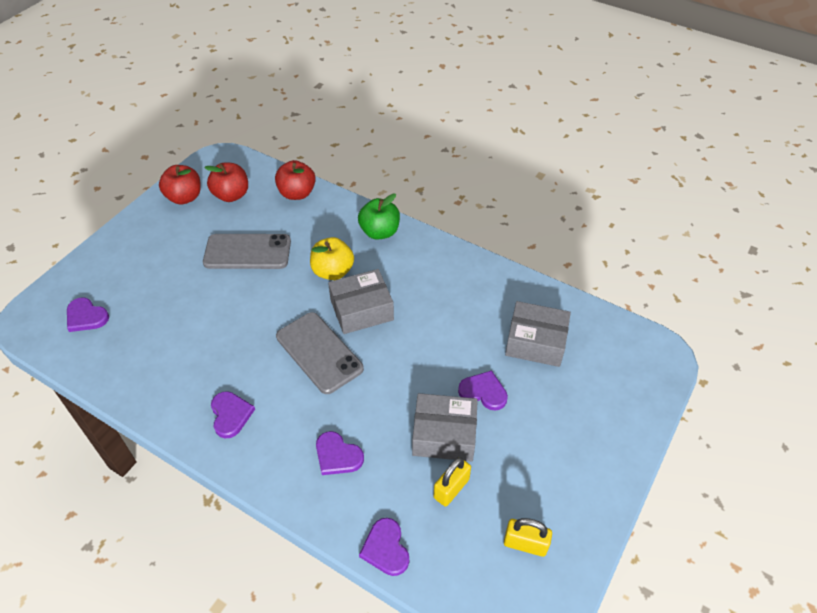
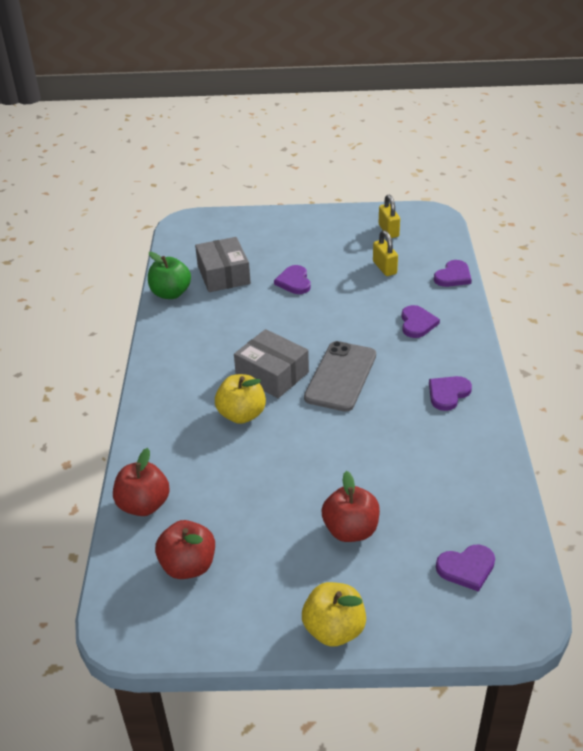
camera: 120 degrees left, 10 degrees down
purple heart [67,297,109,332] -> purple heart turned 75 degrees clockwise [436,545,495,592]
red apple [159,165,201,205] -> red apple moved to [322,471,380,542]
grey phone [203,234,291,269] -> none
green apple [358,193,400,240] -> green apple moved to [148,252,191,299]
grey box [412,393,478,461] -> none
yellow padlock [434,457,471,507] -> yellow padlock turned 60 degrees clockwise [373,230,398,276]
none -> yellow apple [302,582,366,647]

